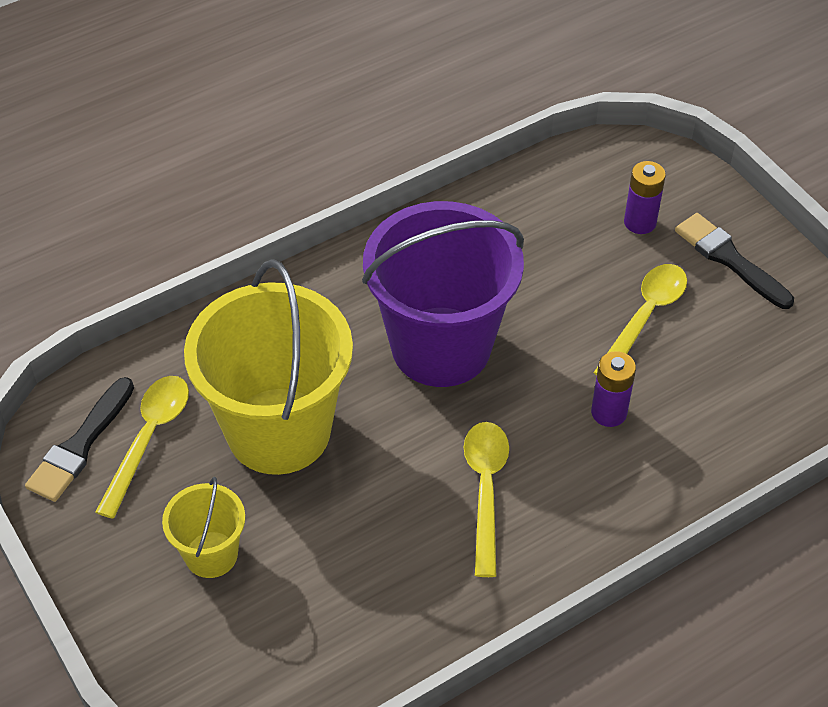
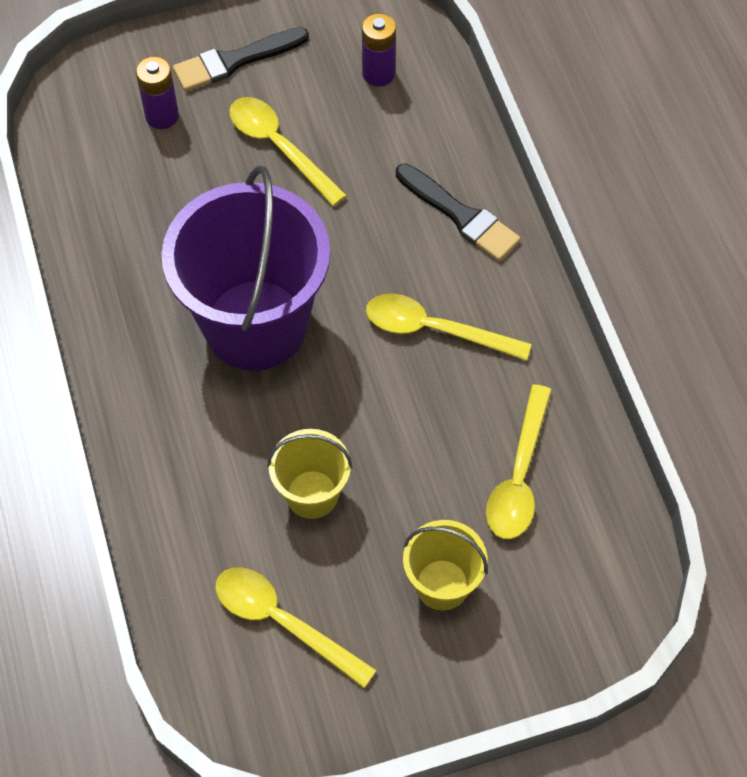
camera: 75 degrees left, 10 degrees up
black brush [25,377,134,502] -> black brush moved to [396,164,521,261]
yellow bucket [184,260,353,475] -> yellow bucket [267,429,353,519], size x0.48
purple battery [591,351,636,427] -> purple battery moved to [362,13,396,87]
none -> yellow spoon [486,384,552,539]

